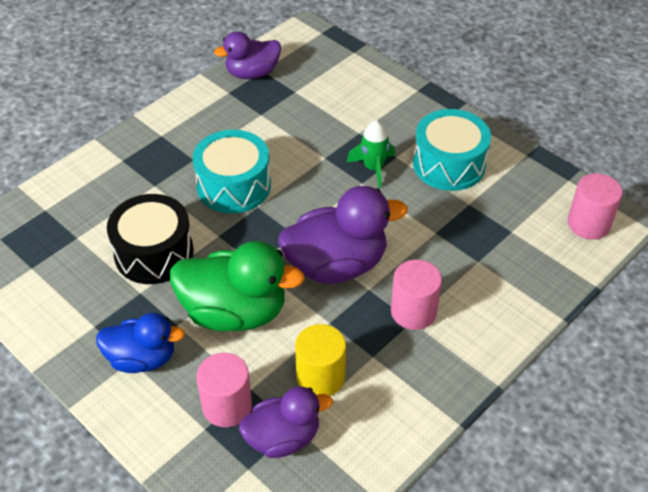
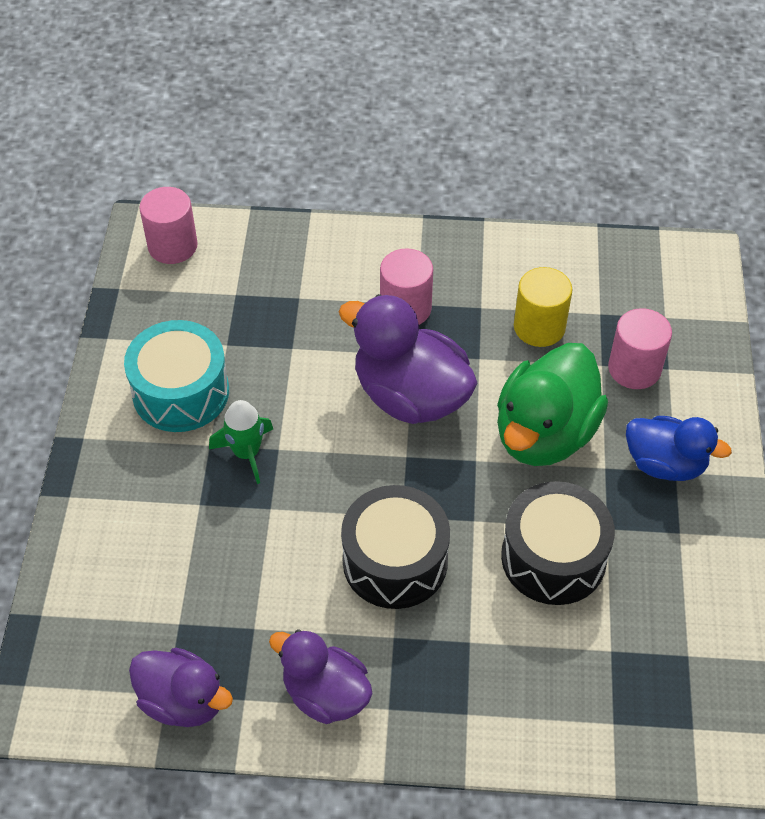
camera: 130 degrees left, 5 degrees up
blue duck [96,313,185,373] -> blue duck turned 150 degrees clockwise [626,416,732,481]
green duck [170,241,305,332] -> green duck turned 120 degrees counterclockwise [497,343,608,466]
turquoise drum [192,130,271,214] -> black drum [341,485,450,609]
purple duck [239,386,333,458] -> purple duck moved to [269,629,373,724]

